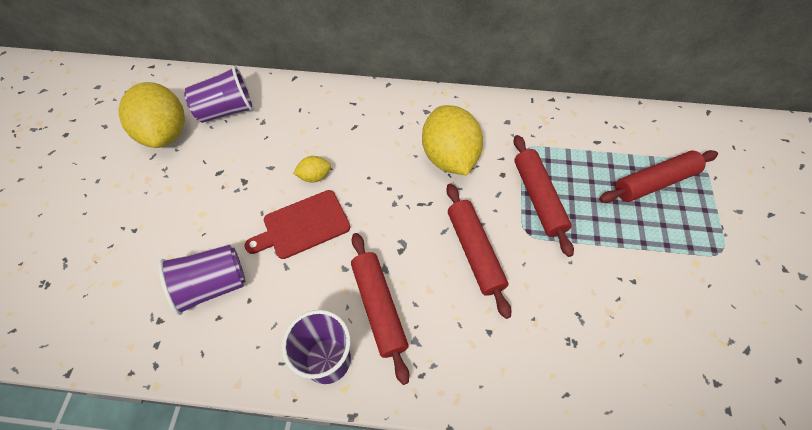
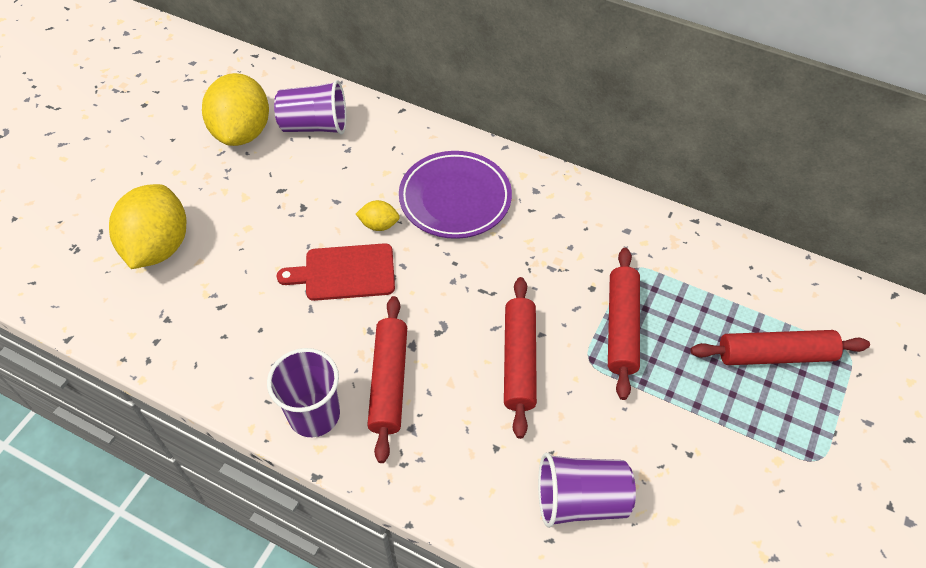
camera: 20 degrees right, 5 degrees down
purple cup [159,244,246,315] -> purple cup moved to [538,453,636,528]
yellow lemon [422,105,483,175] -> yellow lemon moved to [109,184,186,269]
none -> purple plate [399,151,512,239]

